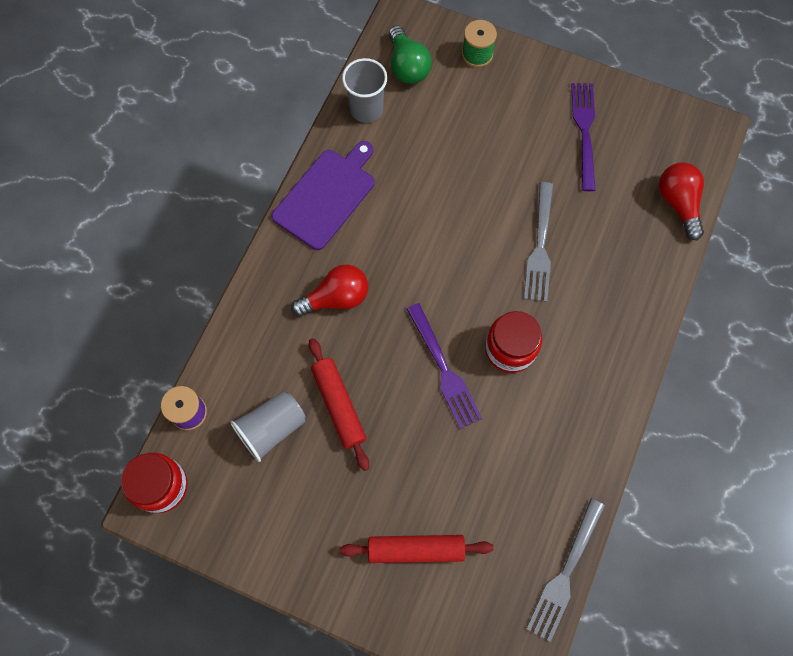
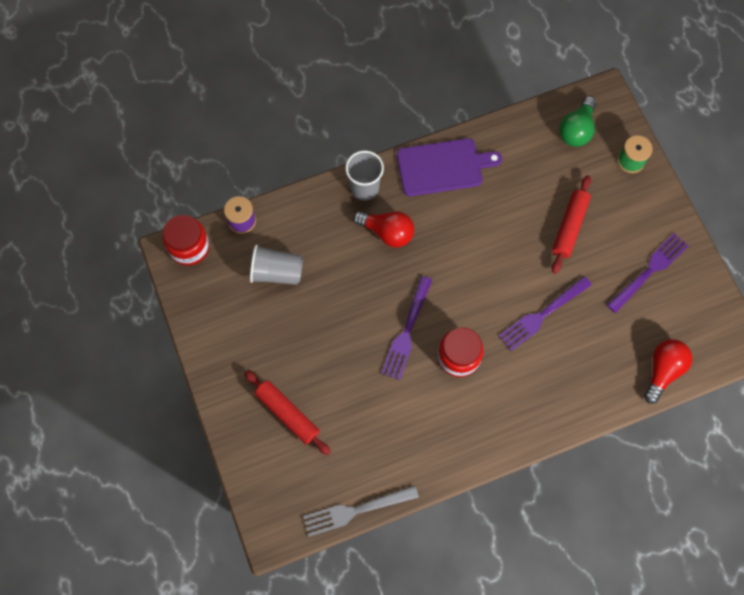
camera: 45 degrees right, 0 degrees up
red rolling pin [309,338,369,471] -> red rolling pin moved to [552,175,591,274]
grey cup [342,58,387,123] -> grey cup moved to [345,150,384,200]
grey fork [524,182,553,302] -> purple fork [499,276,592,351]

